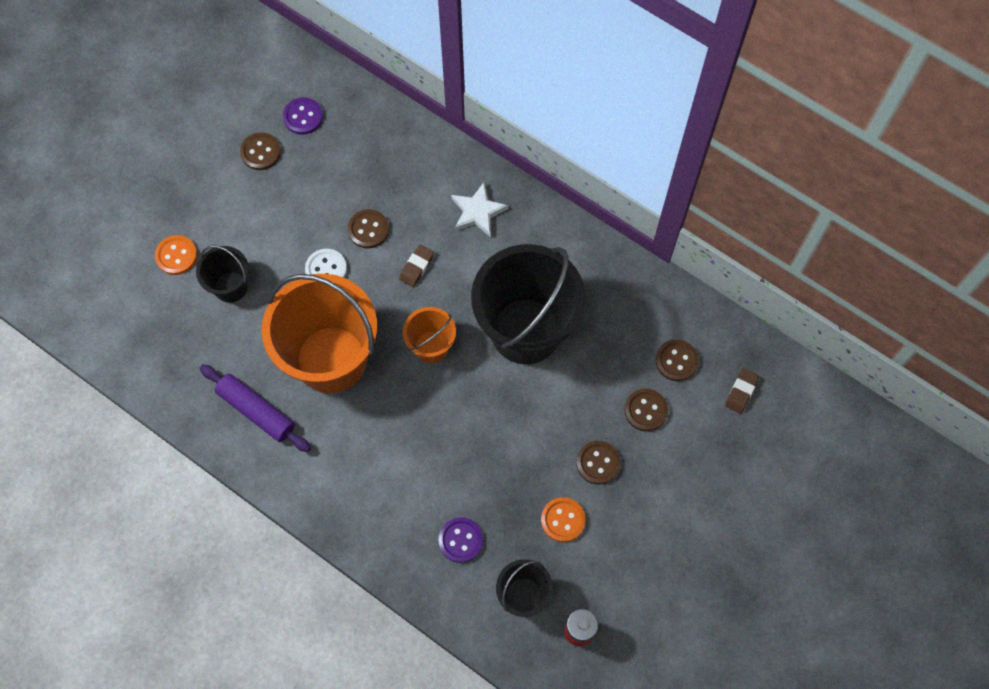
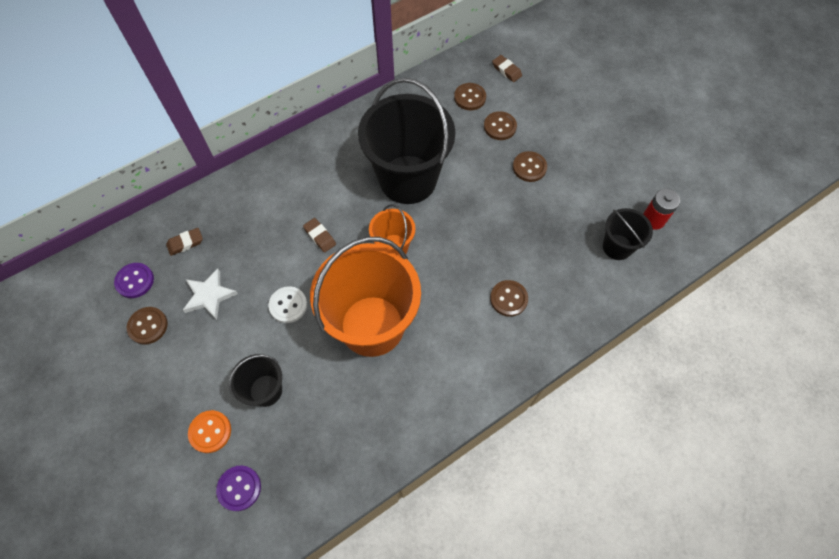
camera: 70 degrees left, 5 degrees down
purple rolling pin [199,364,311,452] -> none
brown button [348,209,389,248] -> brown button moved to [490,280,528,317]
purple button [439,517,483,563] -> purple button moved to [216,465,261,511]
white star [451,182,509,237] -> white star moved to [183,268,238,320]
orange button [541,497,586,542] -> none
none -> brown eraser [166,228,203,256]

